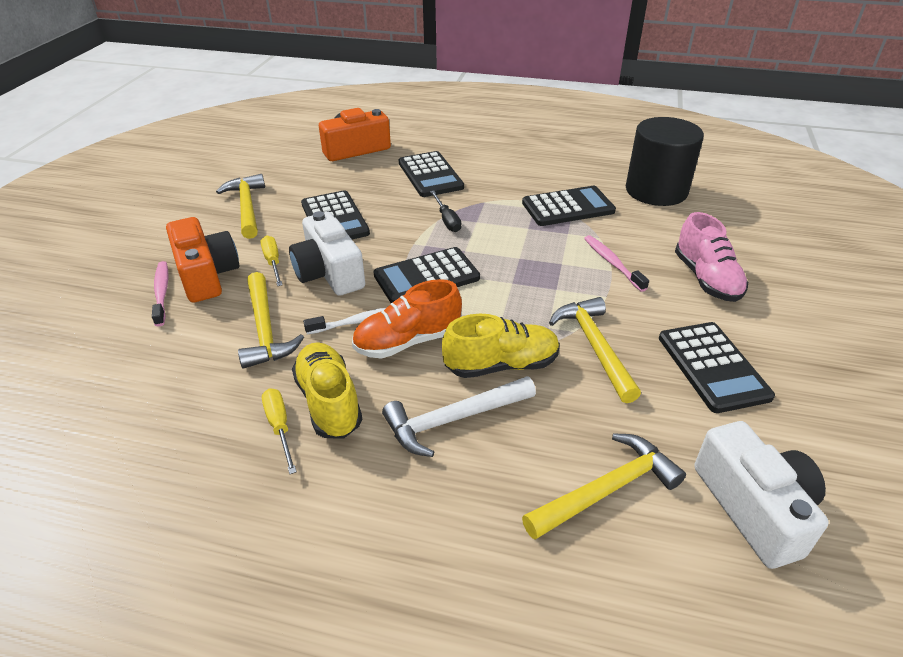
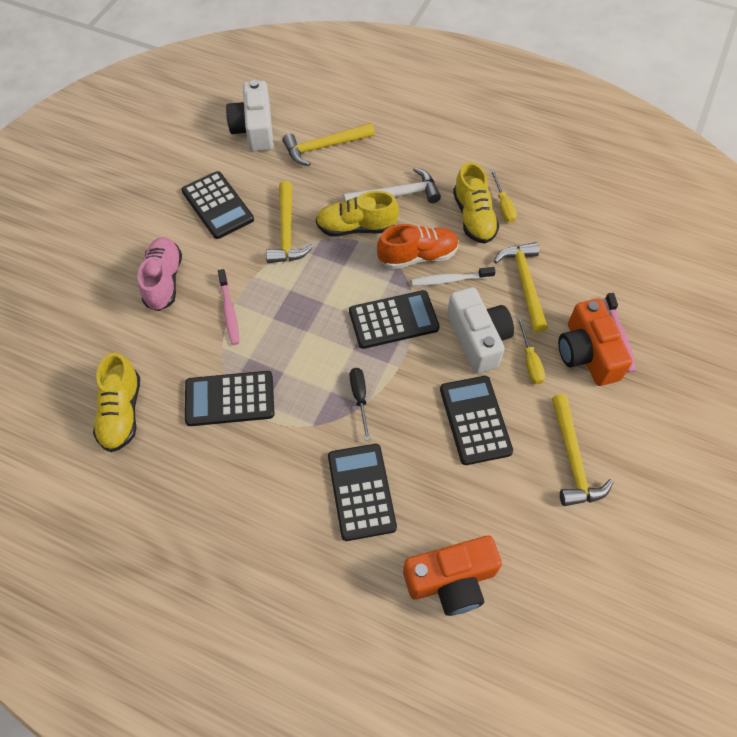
camera: 170 degrees left, 20 degrees up
black cylinder [626,117,704,206] -> yellow shoe [93,353,140,452]
black calculator [659,322,775,413] -> black calculator turned 150 degrees clockwise [181,171,254,239]

